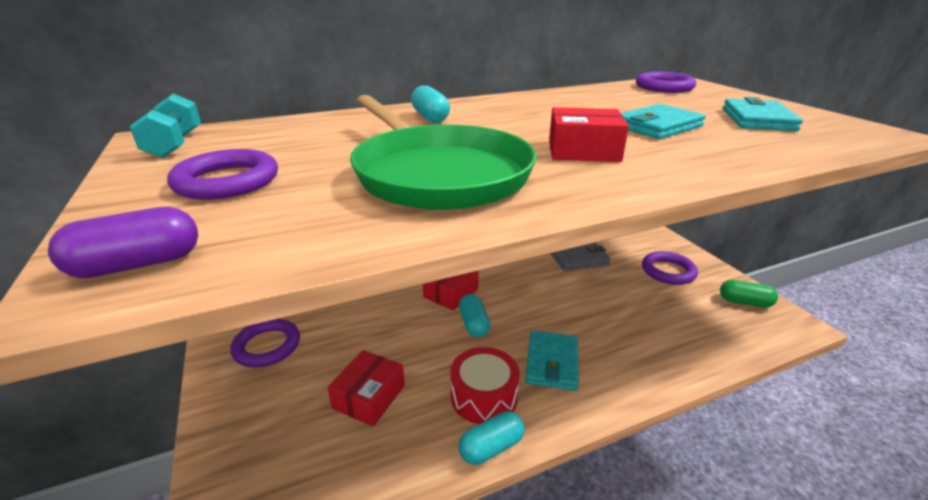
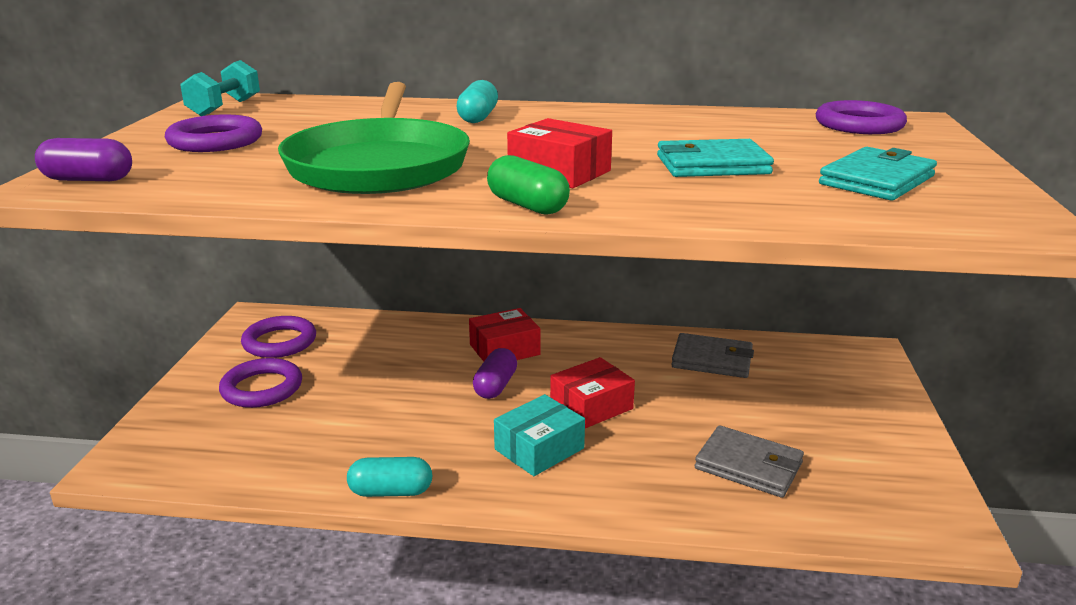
camera: 30 degrees right, 5 degrees down
red box [327,350,405,427] -> red box moved to [550,357,635,428]
red drum [450,347,520,424] -> none
turquoise capsule [459,294,490,337] -> purple capsule [473,348,517,399]
turquoise wallet [525,331,579,391] -> turquoise box [494,394,585,476]
purple ring [642,251,698,285] -> purple ring moved to [219,358,302,408]
green capsule [720,280,778,308] -> green capsule moved to [487,155,570,215]
none -> grey wallet [695,425,804,498]

